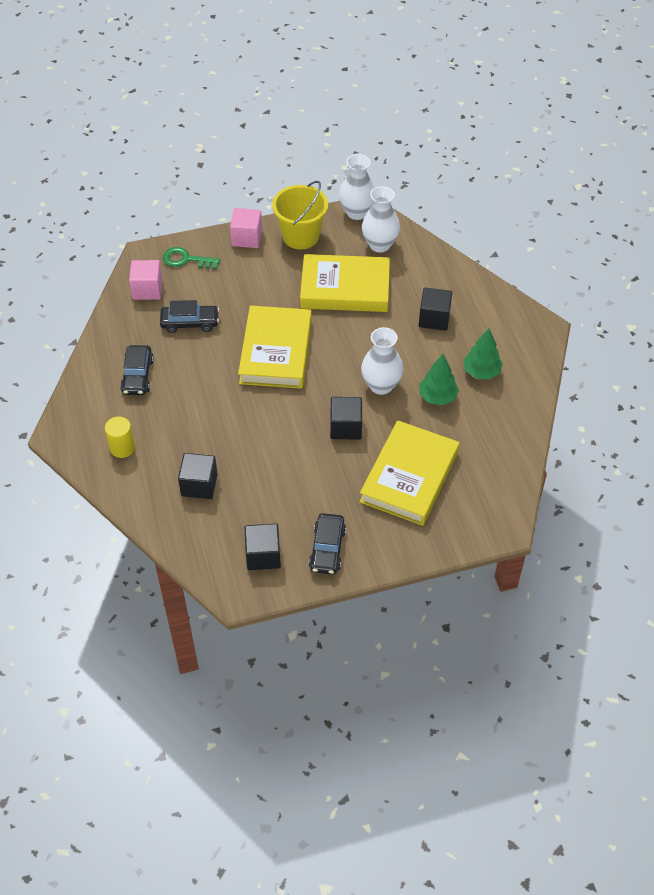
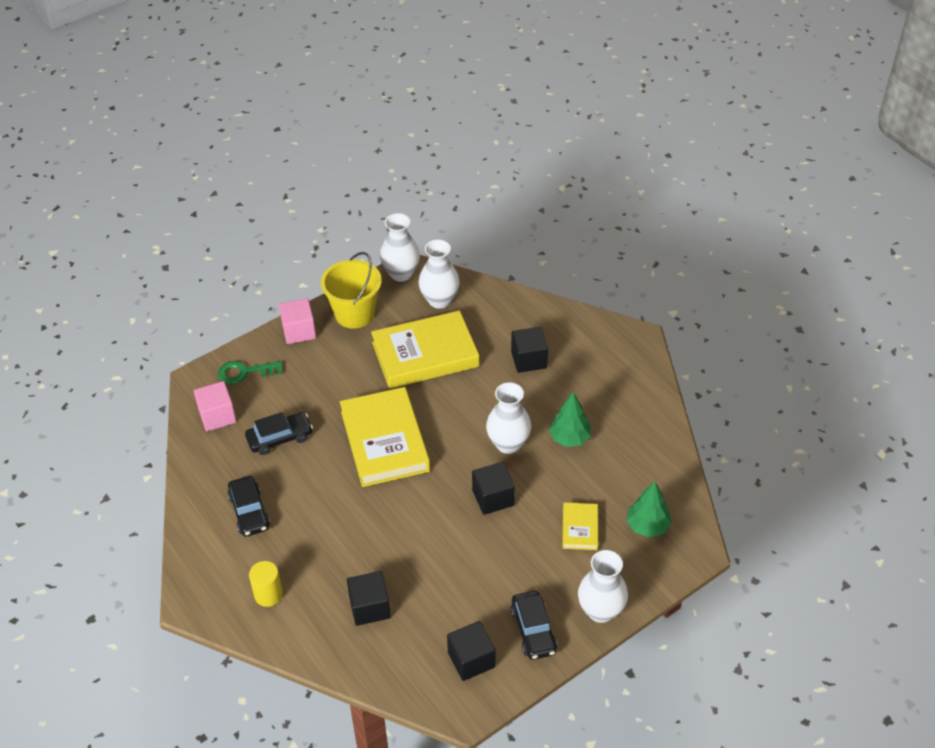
camera: 20 degrees left, 5 degrees down
yellow book [360,420,459,526] -> yellow book [562,502,598,550], size x0.48
green tree [463,328,503,380] -> green tree moved to [626,482,672,537]
none -> white vase [578,550,628,623]

